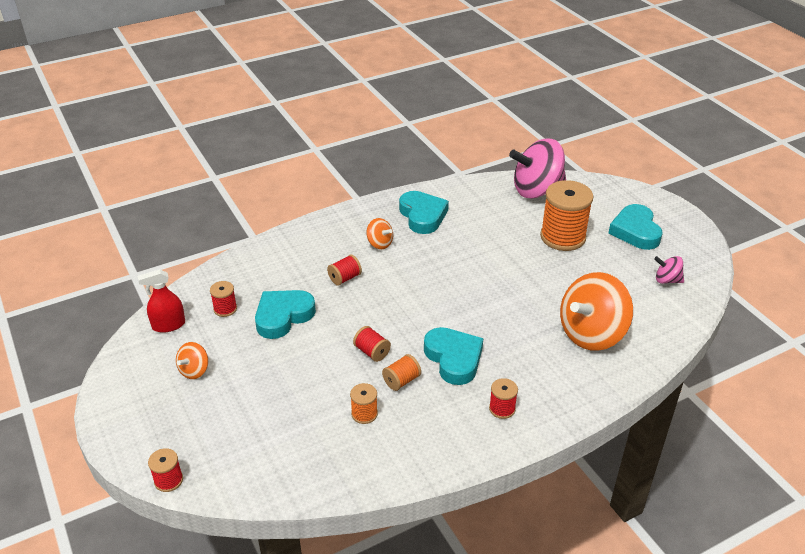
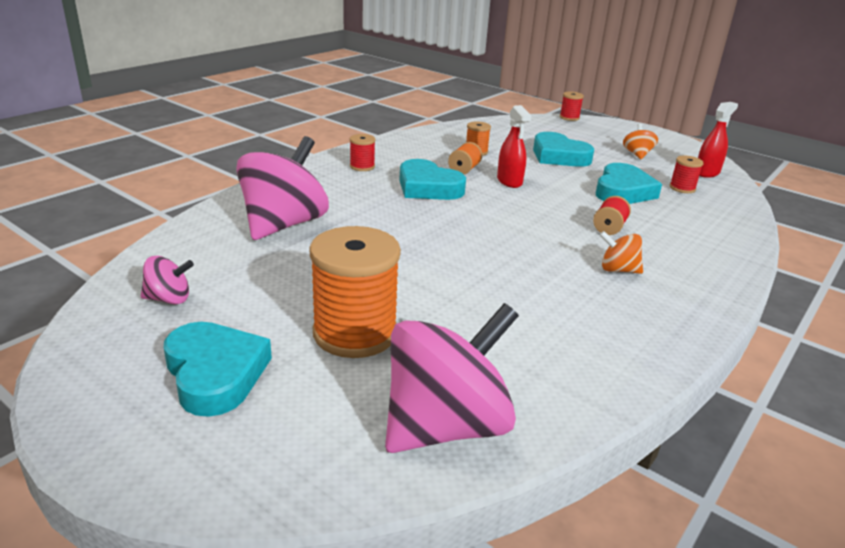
camera: 155 degrees right, 10 degrees down
red spool [353,326,391,362] -> red spray bottle [497,105,531,188]
turquoise heart [399,191,449,234] -> turquoise heart moved to [533,132,594,167]
orange spinning top [560,272,633,351] -> pink spinning top [236,136,329,240]

